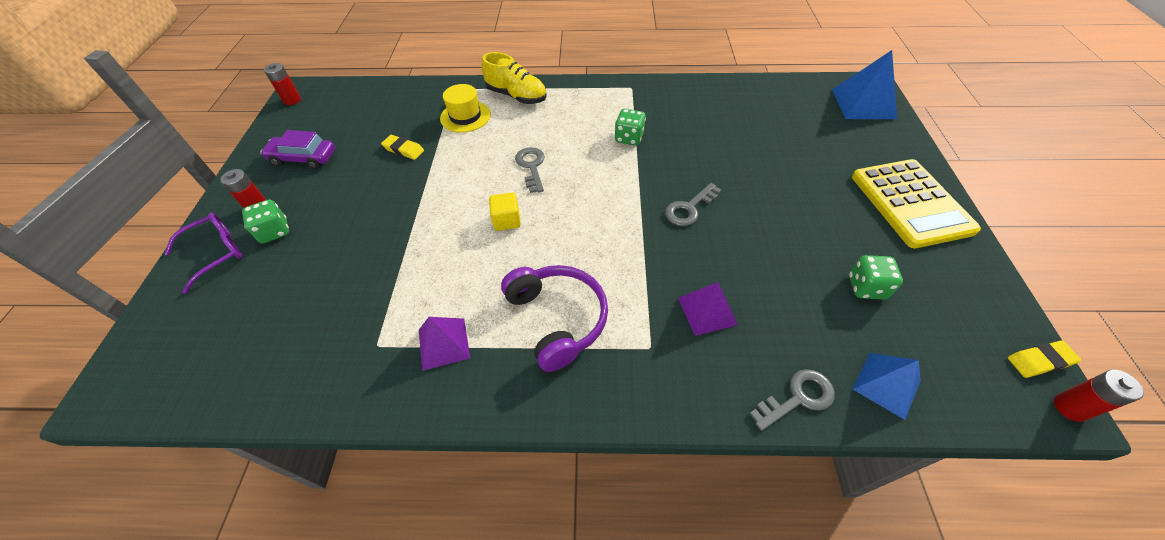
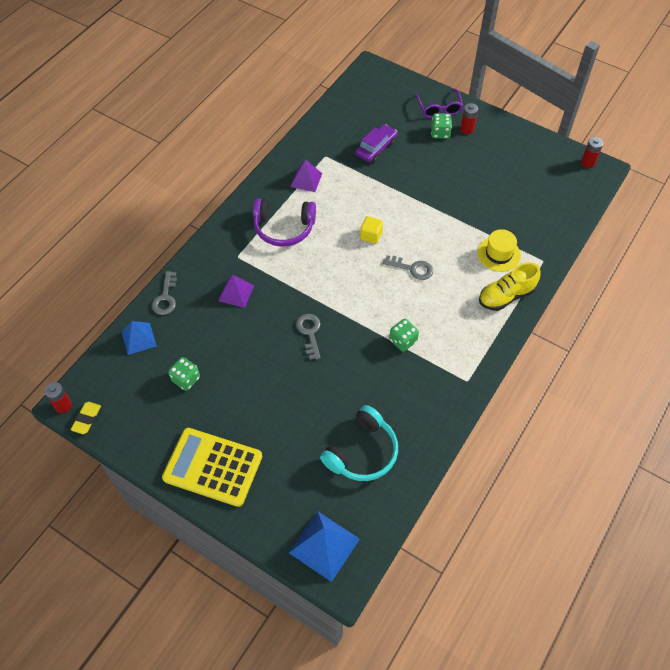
camera: 120 degrees right, 5 degrees up
purple car [260,130,335,169] -> purple car moved to [355,124,398,162]
yellow eraser [381,135,424,160] -> none
none -> turquoise headphones [320,405,398,481]

